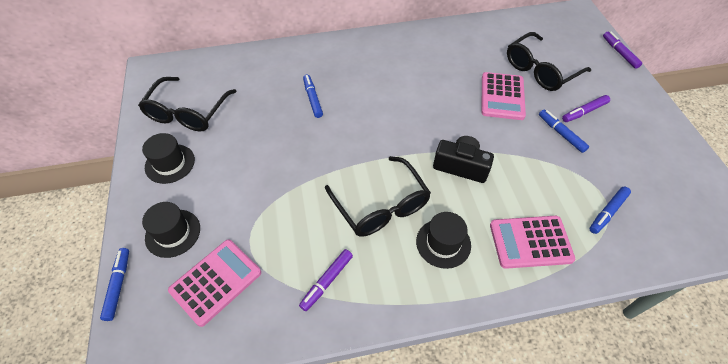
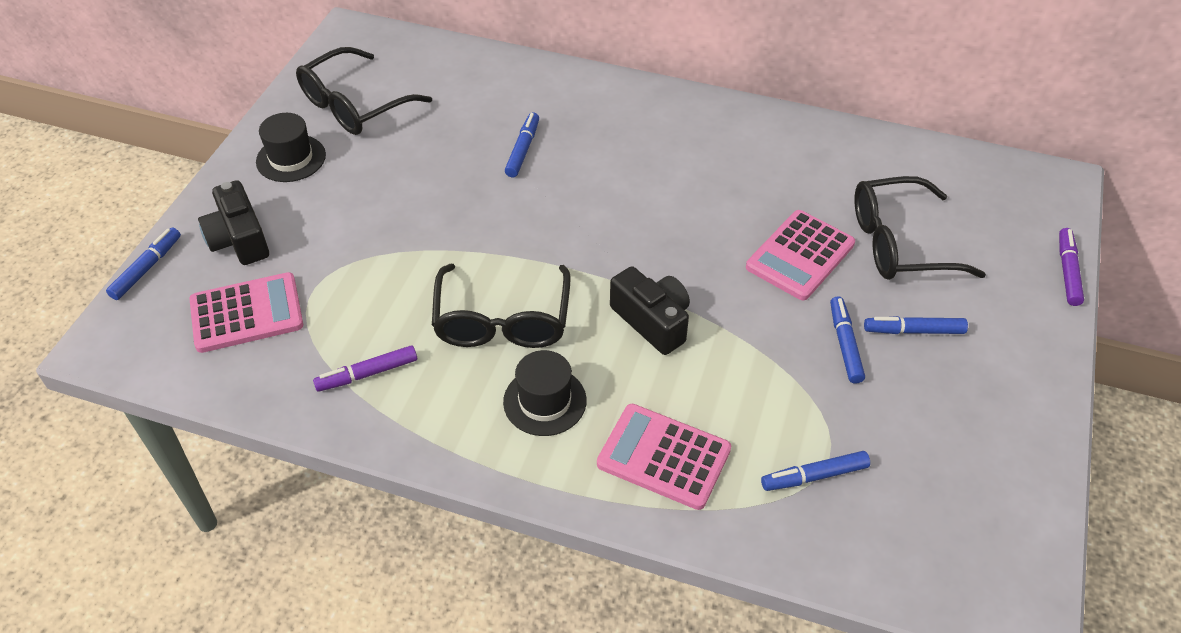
camera: 30 degrees right, 5 degrees down
black hat [142,202,200,258] -> black camera [198,180,269,265]
purple marker [562,95,610,122] -> blue marker [864,316,968,334]

